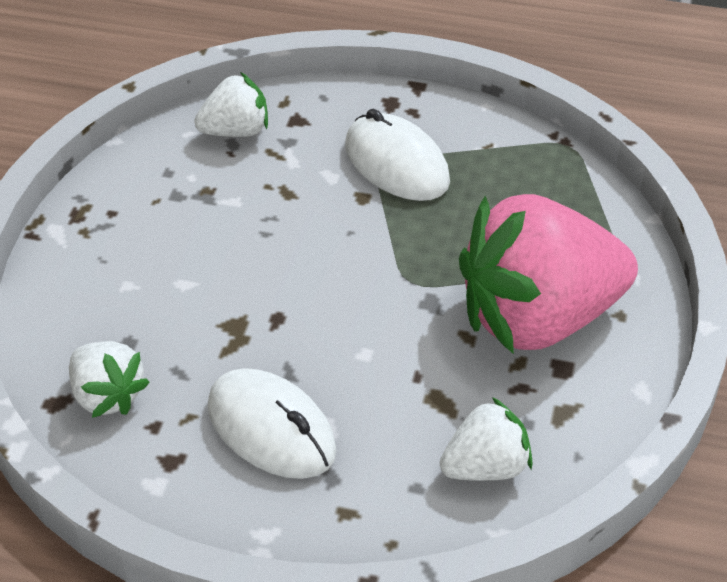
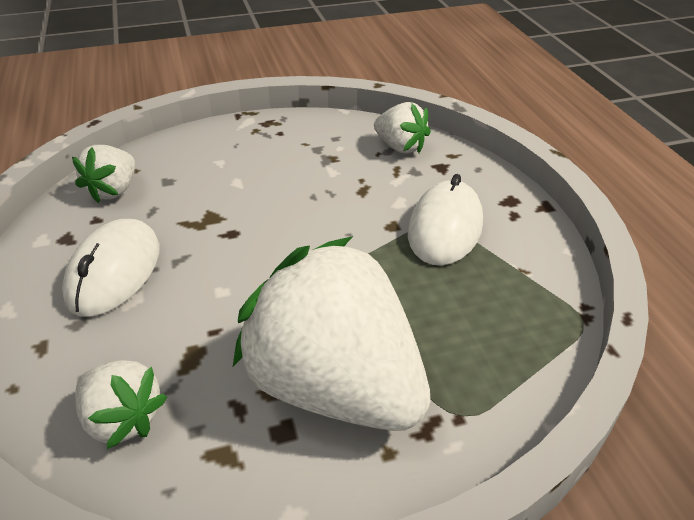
camera: 60 degrees right, 5 degrees down
pink strawberry [459,194,638,354] -> white strawberry [233,236,431,431]

